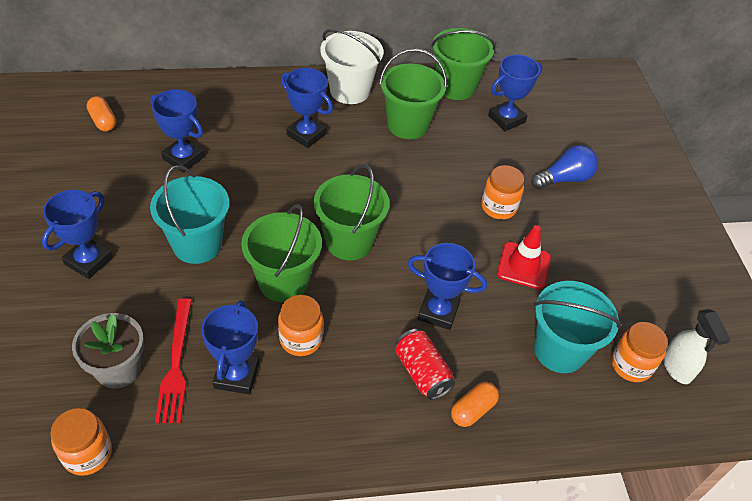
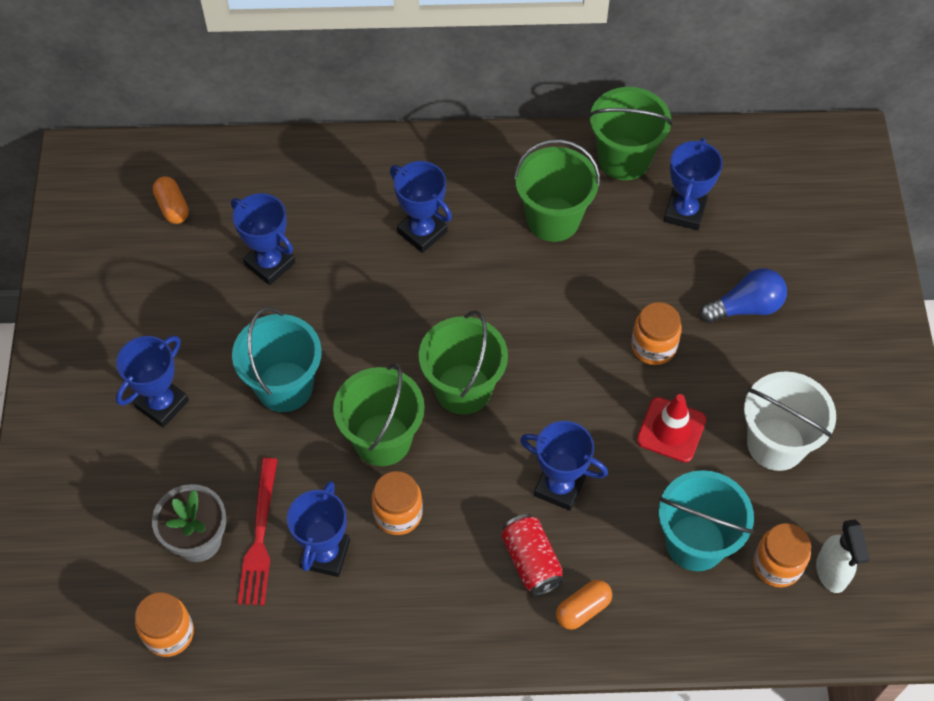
camera: 10 degrees right, 10 degrees up
white bucket [320,29,383,104] -> white bucket moved to [744,371,836,471]
blue trophy [488,54,543,131] -> blue trophy turned 45 degrees counterclockwise [664,138,723,230]

